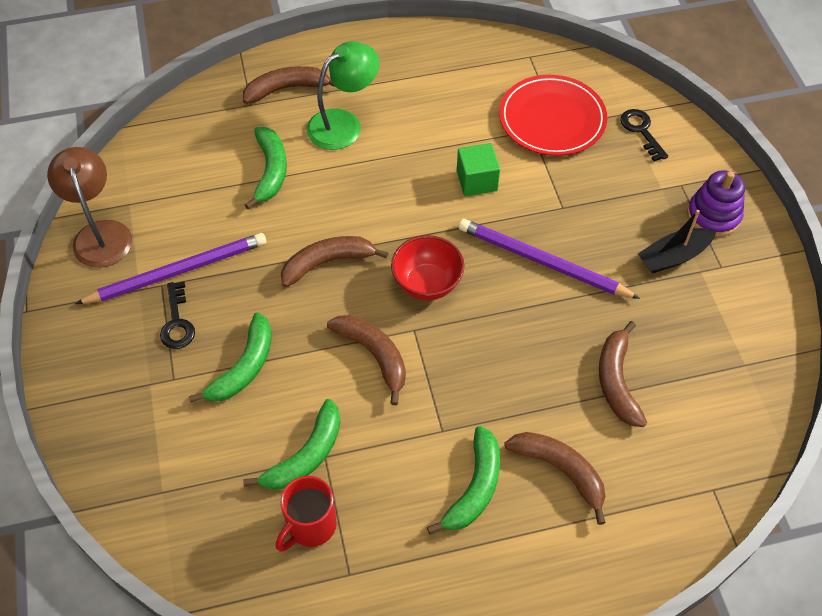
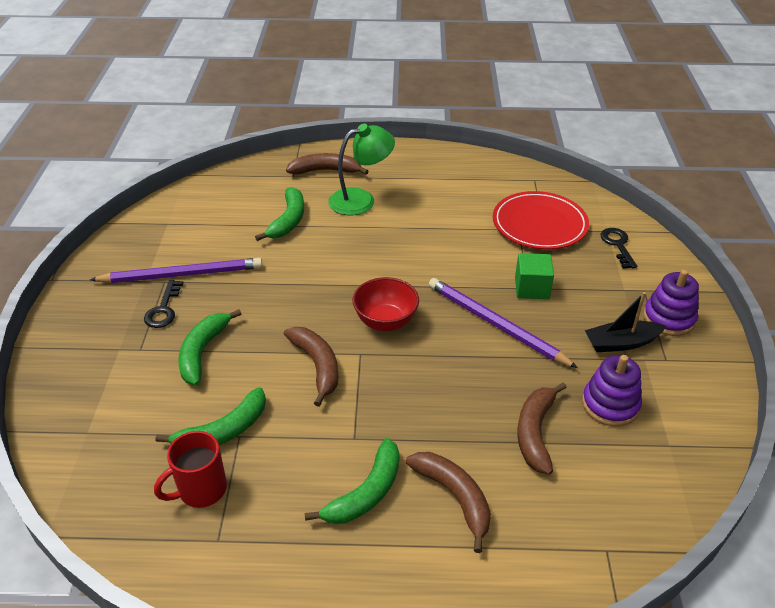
camera: 15 degrees right, 15 degrees down
brown lamp [47,147,132,268] -> none
green banana [189,312,272,403] -> green banana turned 150 degrees clockwise [178,309,241,385]
brown banana [281,236,388,287] -> none
green cube [457,143,500,196] -> green cube moved to [515,253,554,299]
none -> purple stacking toy [582,355,642,427]

